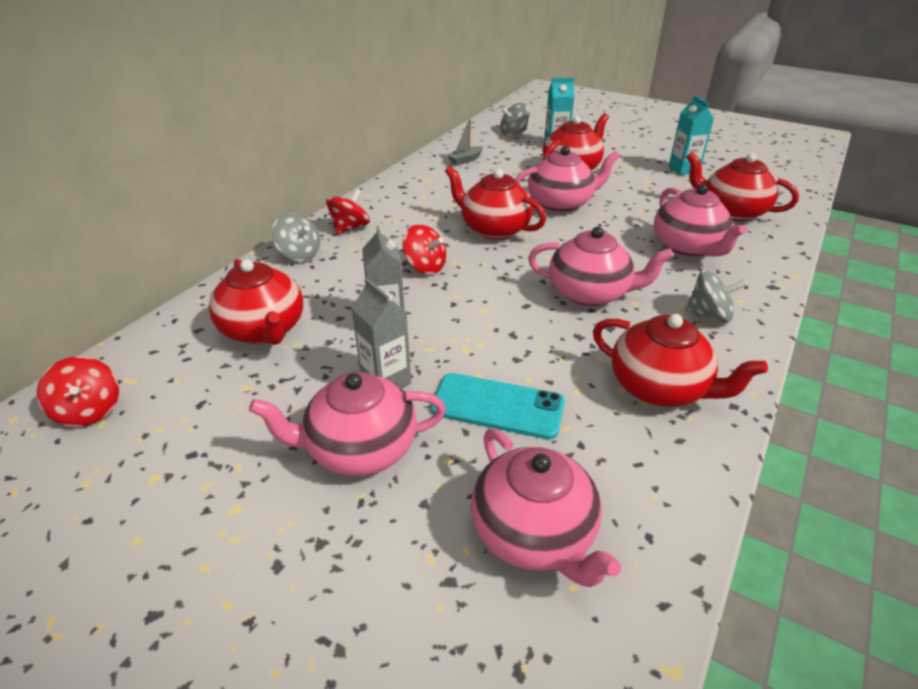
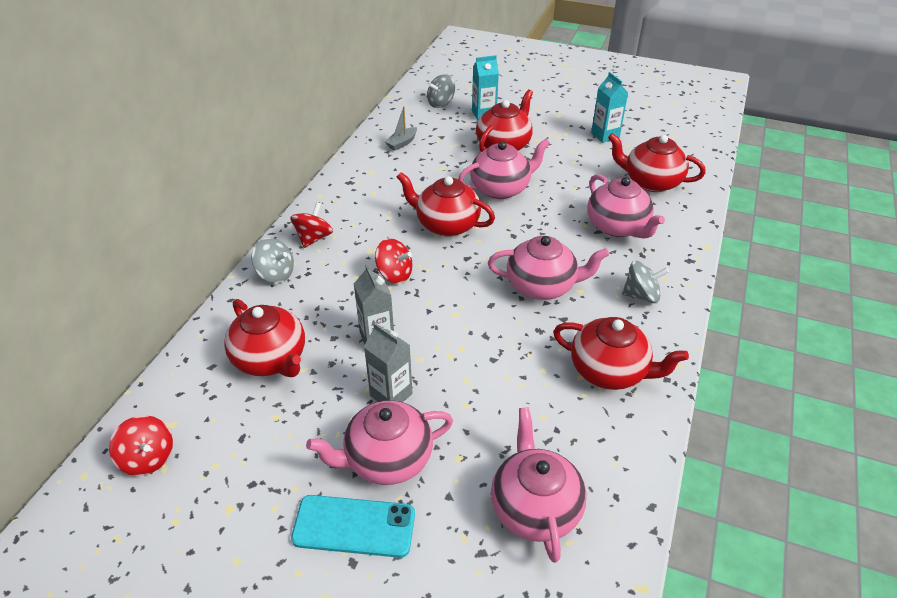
camera: 10 degrees left, 5 degrees up
turquoise phone [431,373,565,439] -> turquoise phone moved to [291,495,415,558]
pink teapot [471,428,621,587] -> pink teapot turned 150 degrees counterclockwise [491,407,587,563]

